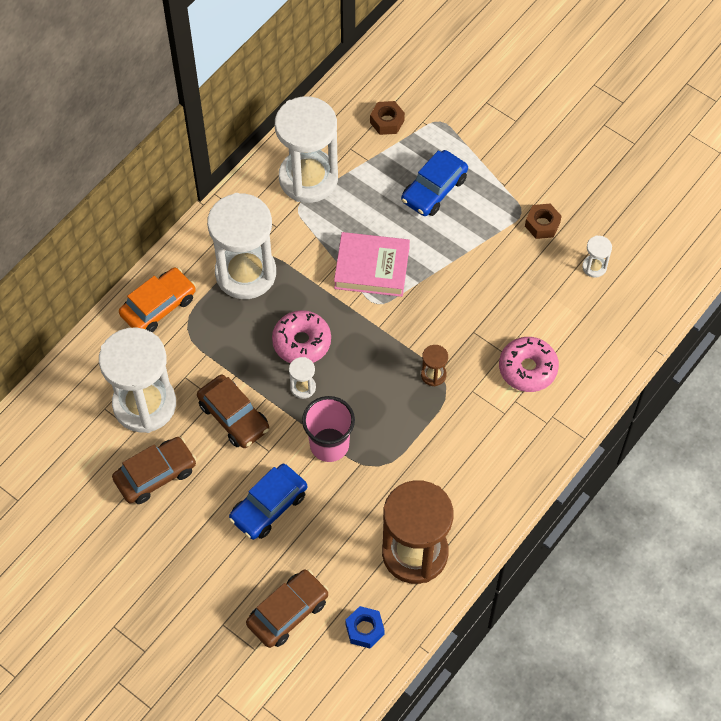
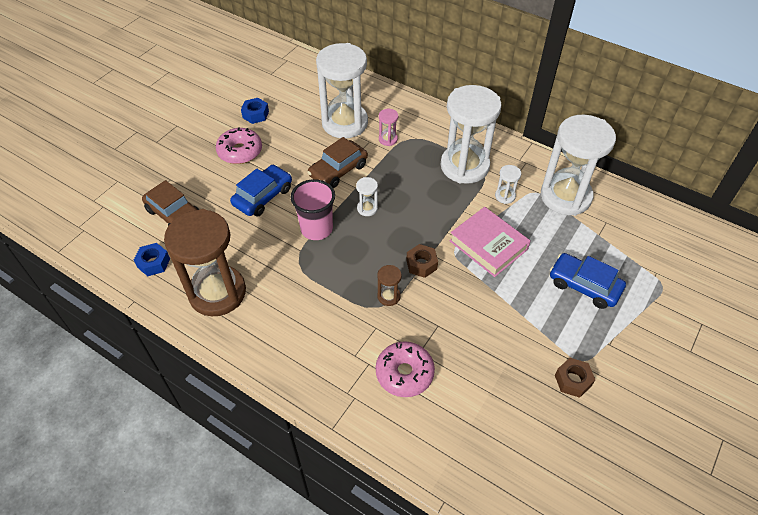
camera: 85 degrees right, 10 degrees down
brown car [112,437,196,504] -> none
orange car [119,267,196,333] -> none
blue car [229,464,307,540] -> blue car turned 90 degrees clockwise [230,165,292,217]
pink donut [272,310,331,363] -> pink donut moved to [216,127,262,164]
pink book [334,232,410,297] -> pink book turned 45 degrees counterclockwise [450,207,530,277]
brown nut [370,101,405,135] -> brown nut moved to [406,244,438,278]
white hourglass [582,236,612,278] -> white hourglass moved to [495,165,521,204]
none -> blue nut [241,98,269,124]
none -> pink hourglass [379,109,398,146]

